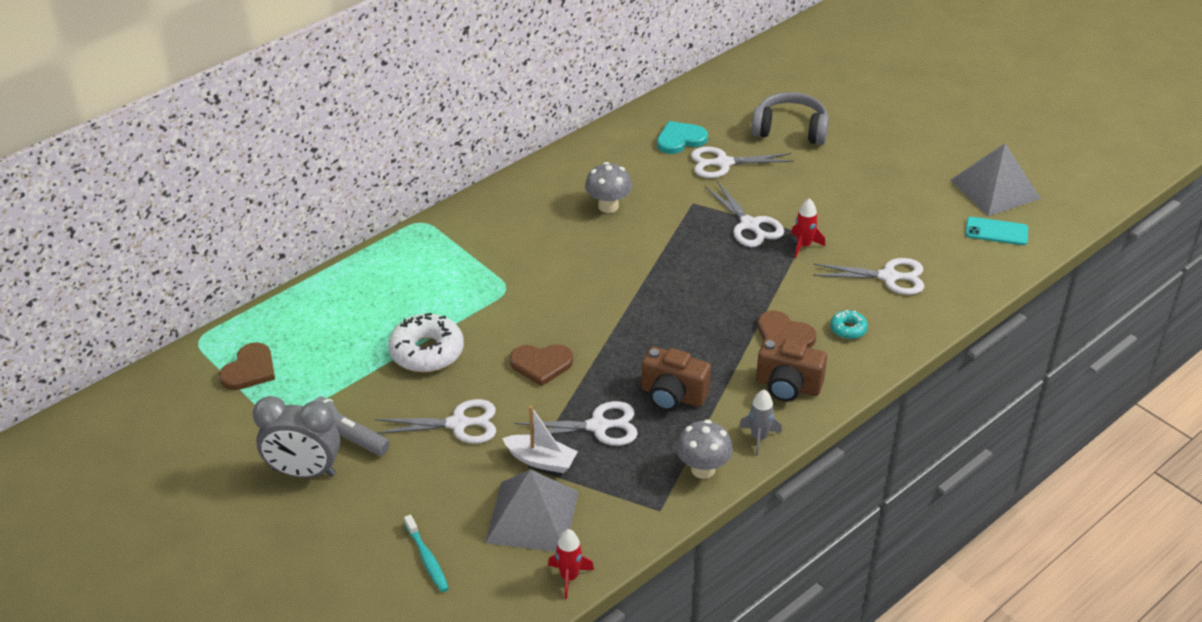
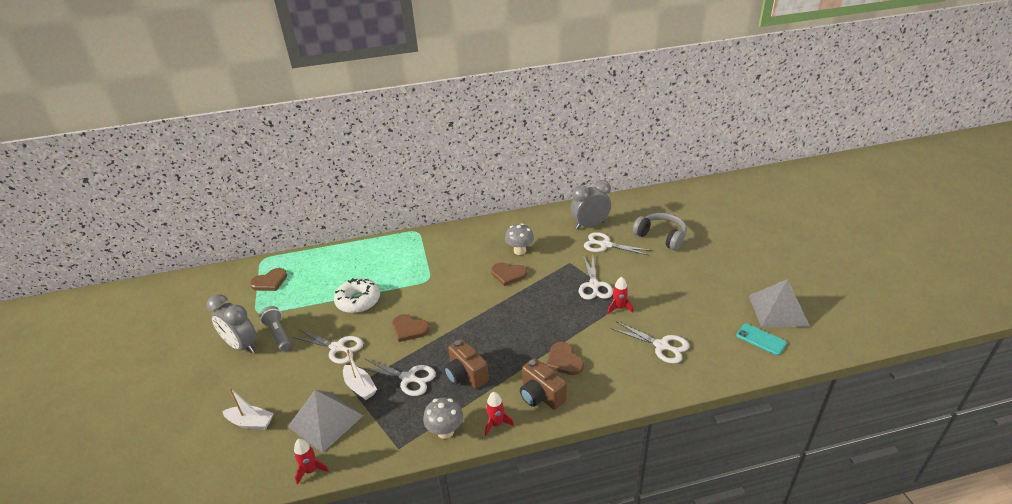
camera: 30 degrees right, 5 degrees down
turquoise toothbrush [404,515,449,592] -> white boat [222,387,274,430]
turquoise heart [657,121,708,154] -> grey clock [571,180,611,229]
grey rocket [739,389,782,456] -> red rocket [485,392,514,436]
turquoise donut [830,310,868,339] -> none
none -> brown heart [491,263,527,286]

